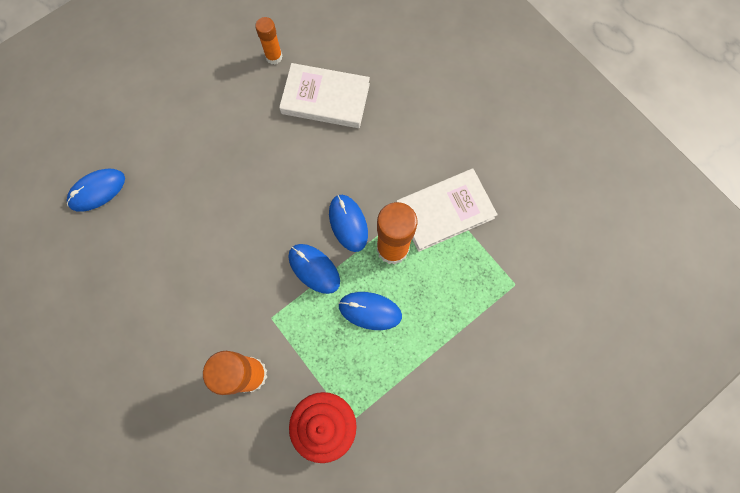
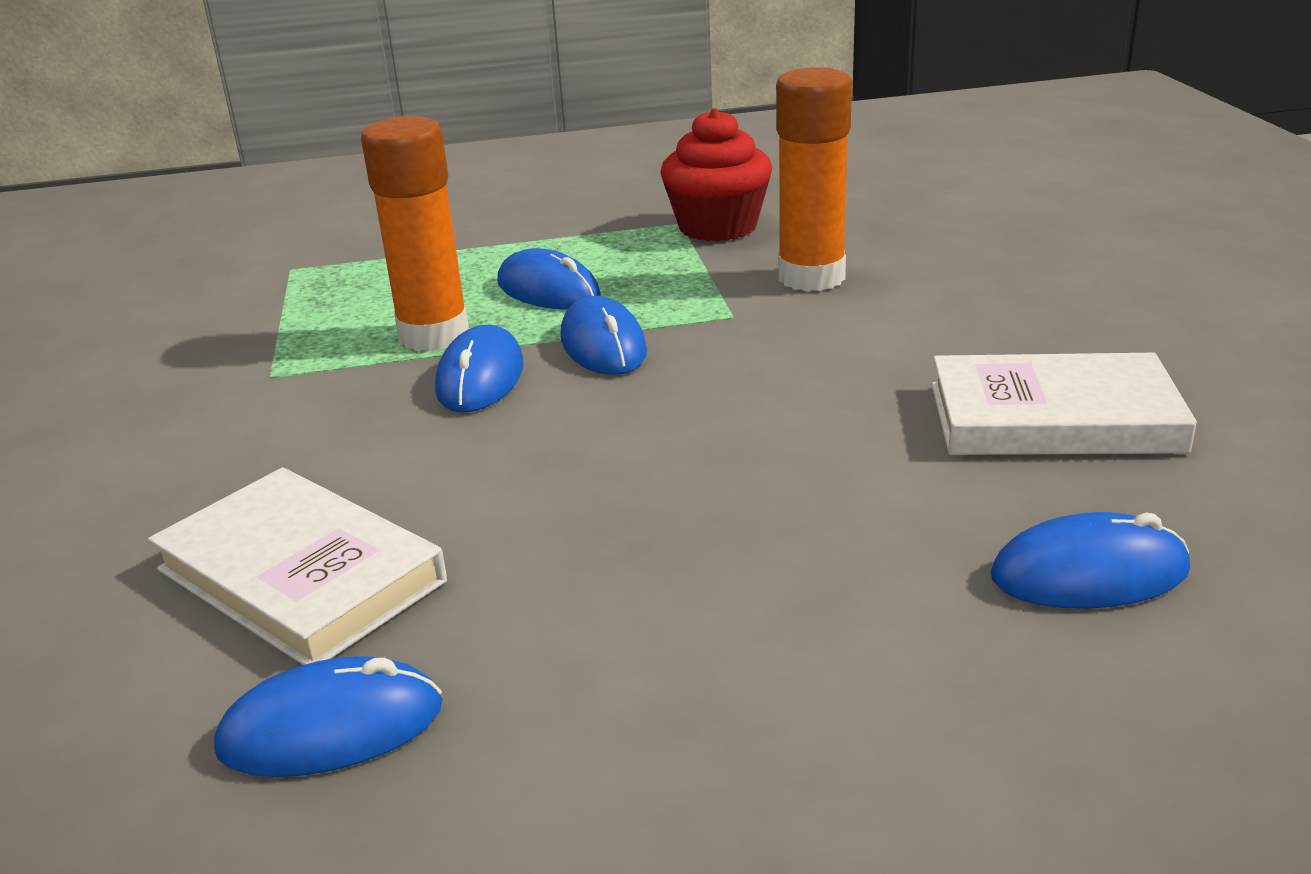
camera: 150 degrees left, 45 degrees down
orange glue stick [255,17,283,65] -> blue mouse [214,656,442,777]
white book [396,169,498,252] -> white book moved to [931,353,1197,455]

